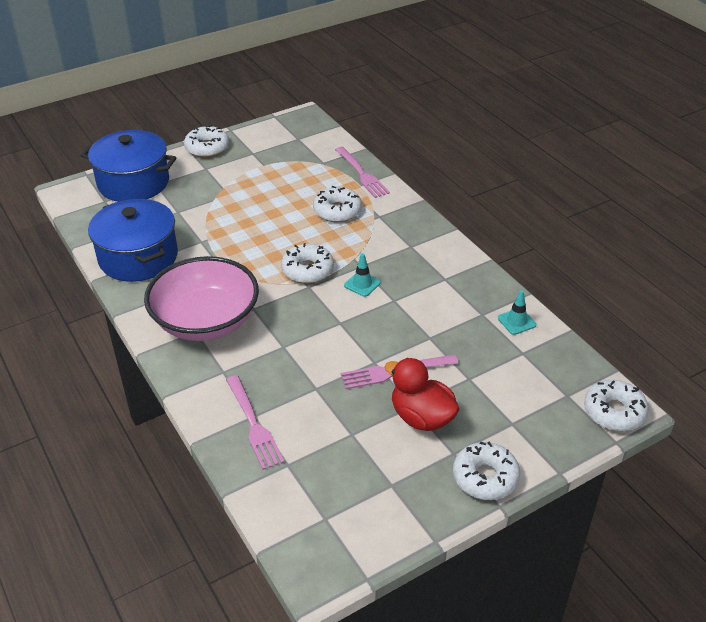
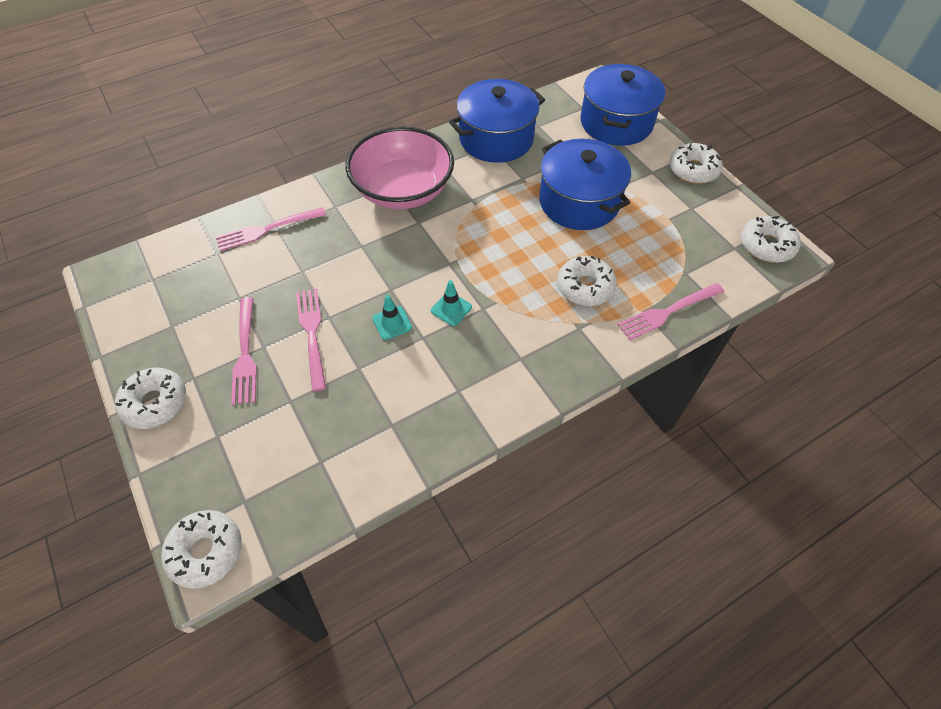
camera: 90 degrees right, 15 degrees up
white donut [281,243,334,284] -> white donut moved to [741,216,801,263]
red duck [384,358,460,431] -> pink fork [231,297,257,405]
turquoise traffic cone [498,290,536,335] -> turquoise traffic cone moved to [372,295,412,340]
none -> blue pot [539,139,631,230]

